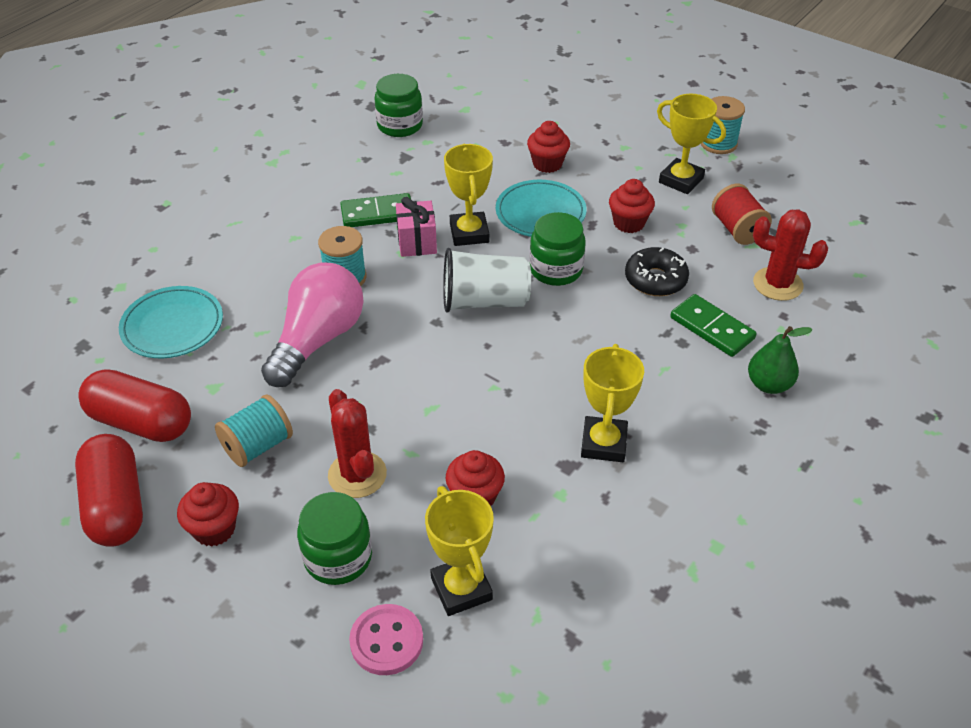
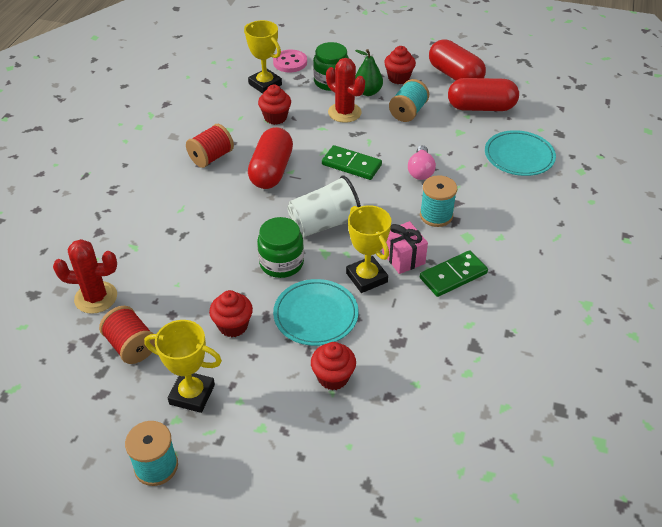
camera: 160 degrees right, 0 degrees up
pink light bulb [261,262,364,387] -> pink light bulb [408,145,436,180], size x0.53
green jar [375,74,423,137] -> none
yellow trophy [581,344,644,462] -> red spool [186,124,234,168]
black donut [625,247,689,296] -> none
green domino [670,294,757,357] -> green domino moved to [322,145,382,180]
green pear [748,326,813,394] -> green pear moved to [355,49,383,96]
none -> red capsule [248,127,293,189]

